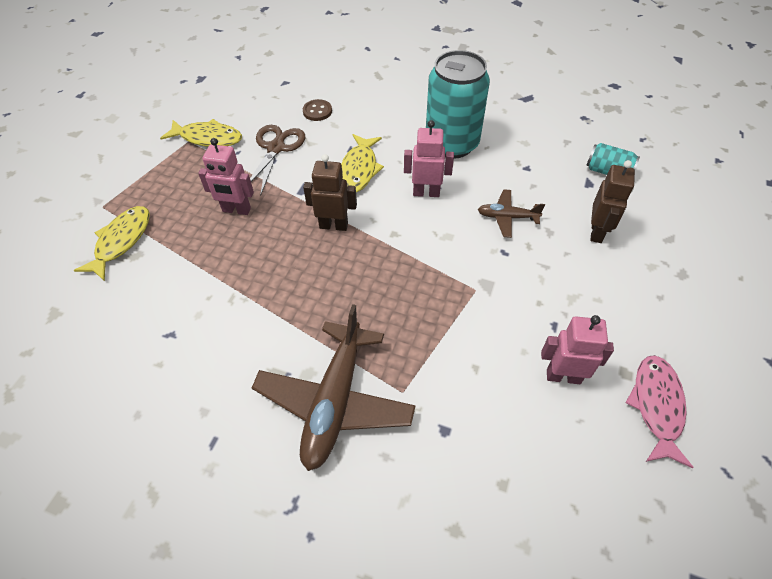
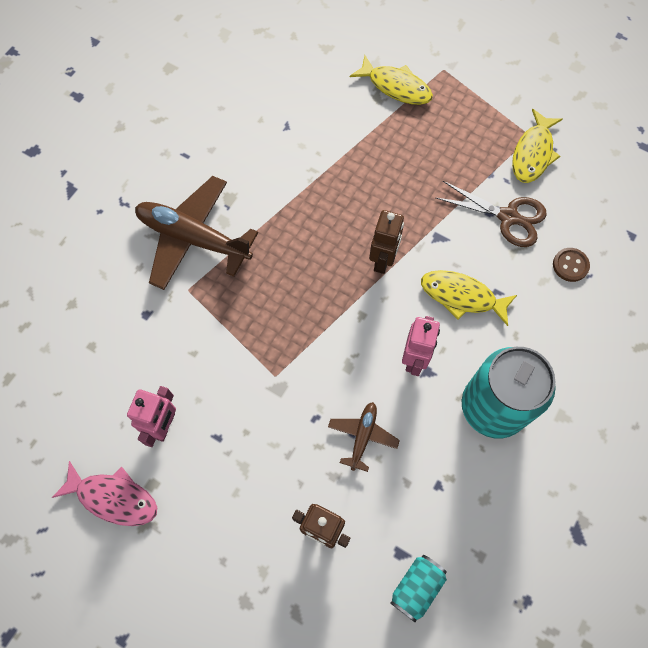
camera: 100 degrees right, 15 degrees up
pink robot [198,138,254,215] -> none

